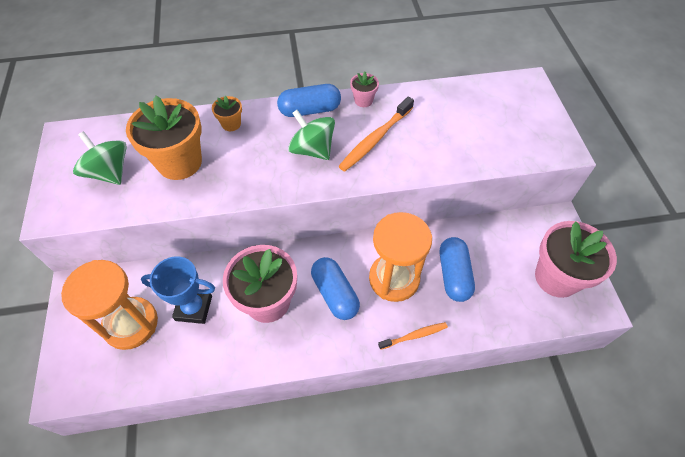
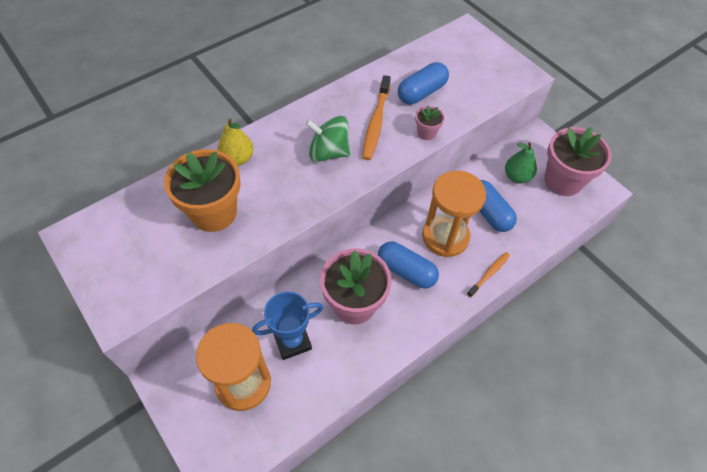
camera: 30 degrees left, 0 degrees up
green spinning top [73,131,127,185] -> none
orange flower pot [212,96,242,131] -> yellow pear [218,118,253,166]
blue capsule [277,84,341,117] -> blue capsule moved to [398,62,449,105]
pink flower pot [350,72,379,107] -> pink flower pot moved to [415,106,445,140]
none -> green pear [505,142,537,183]

